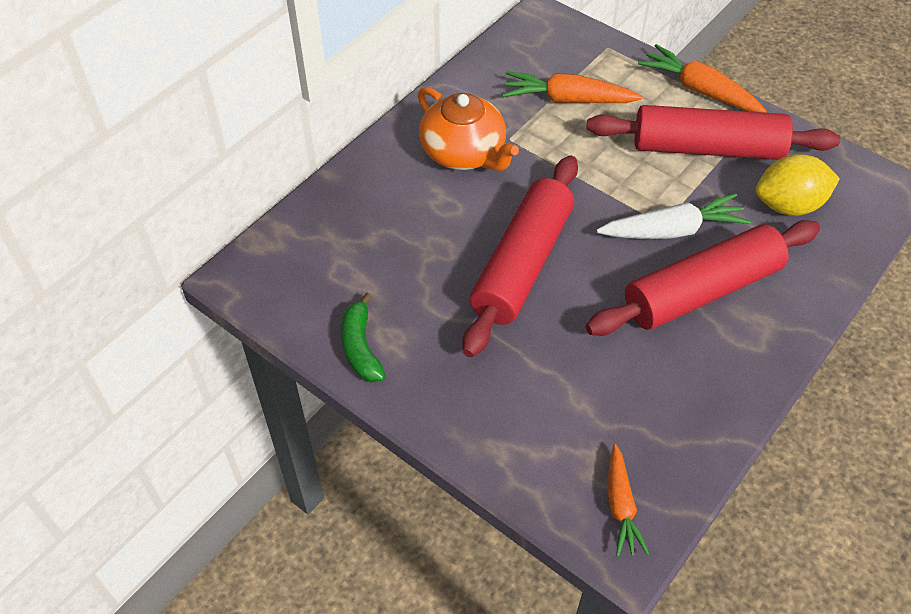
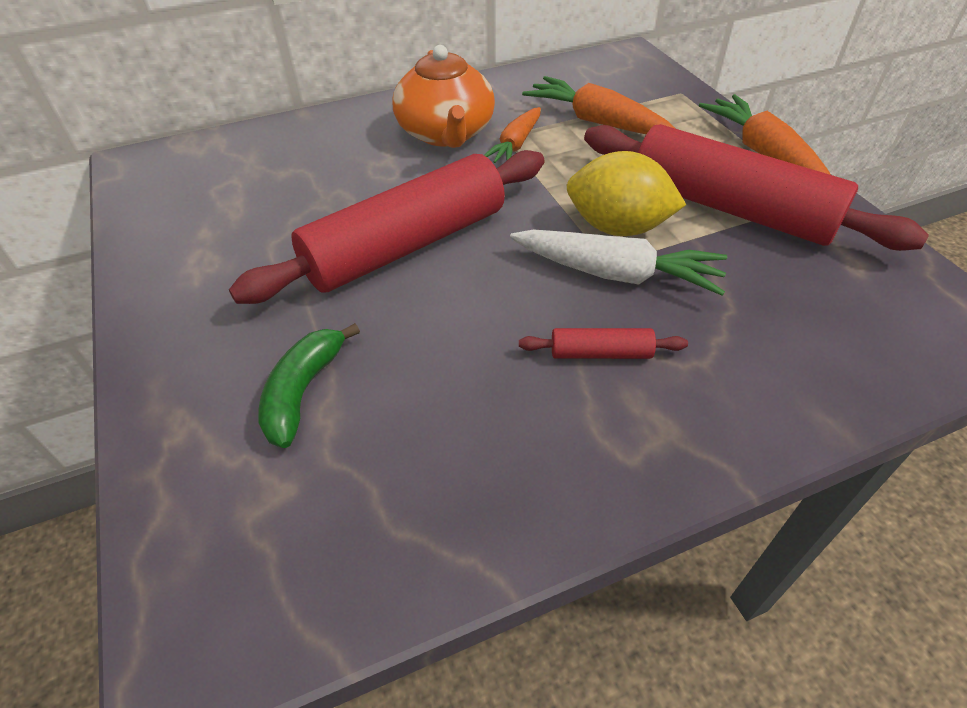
camera: 30 degrees right, 5 degrees down
green banana [341,293,386,382] -> green banana moved to [258,323,360,448]
red rolling pin [586,220,820,336] -> red rolling pin [519,328,688,359], size x0.40
orange carrot [608,444,649,557] -> orange carrot moved to [484,107,541,163]
yellow lemon [756,154,840,216] -> yellow lemon moved to [567,151,686,236]

